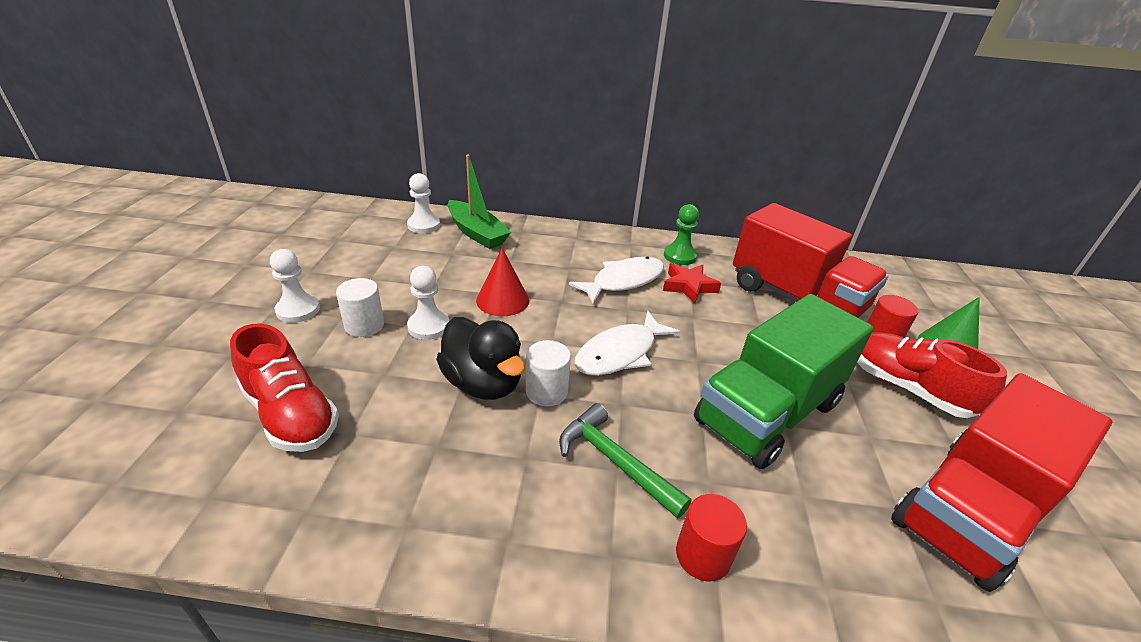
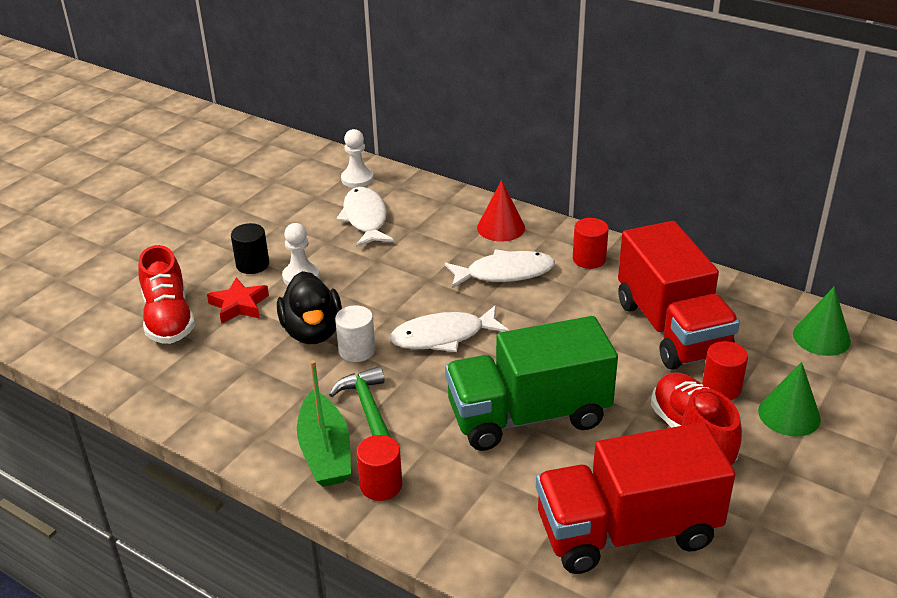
camera: 30 degrees right, 0 degrees up
white pawn [270,249,320,323] -> none
white cylinder [336,278,384,337] -> black cylinder [231,223,269,274]
green boat [448,154,511,249] -> green boat moved to [297,360,351,487]
red cone [476,248,529,316] -> red cone moved to [477,180,525,242]
red star [663,263,721,304] -> red star moved to [207,278,269,324]
green pawn [664,204,699,265] -> red cylinder [573,218,609,269]
none -> white fish [336,187,394,247]
none -> green cone [793,286,851,356]

